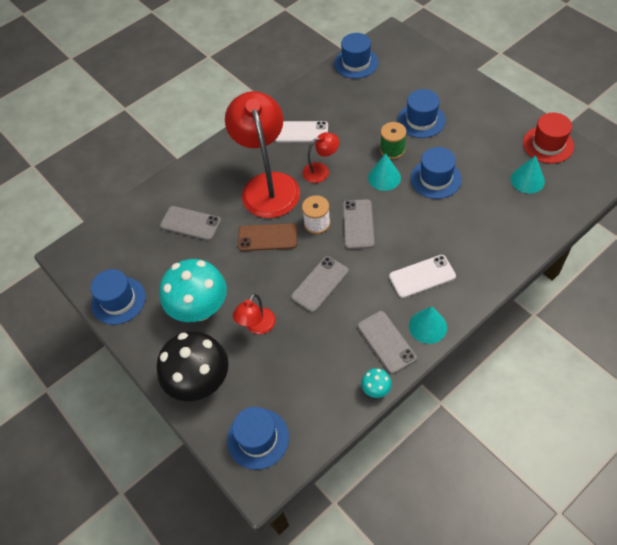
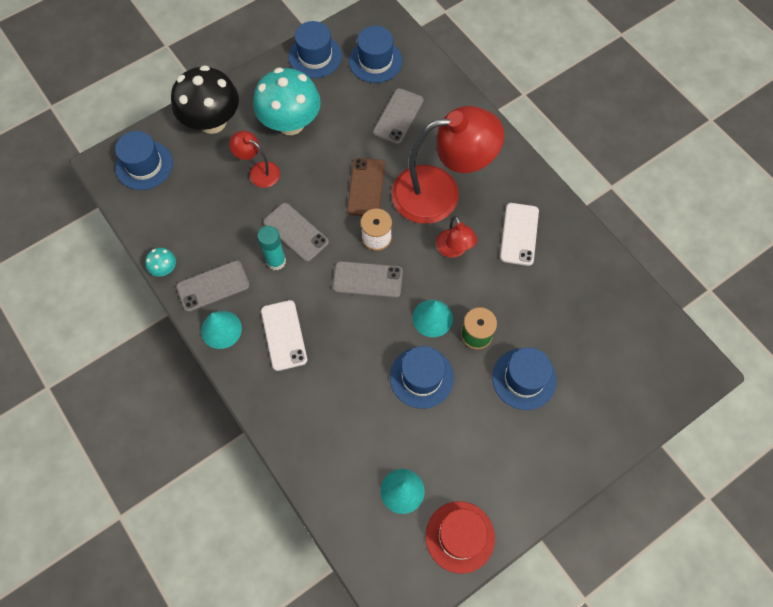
camera: 90 degrees right, 10 degrees up
blue hat [334,33,379,79] -> blue hat moved to [349,26,402,83]
none -> turquoise glue stick [257,226,286,270]

